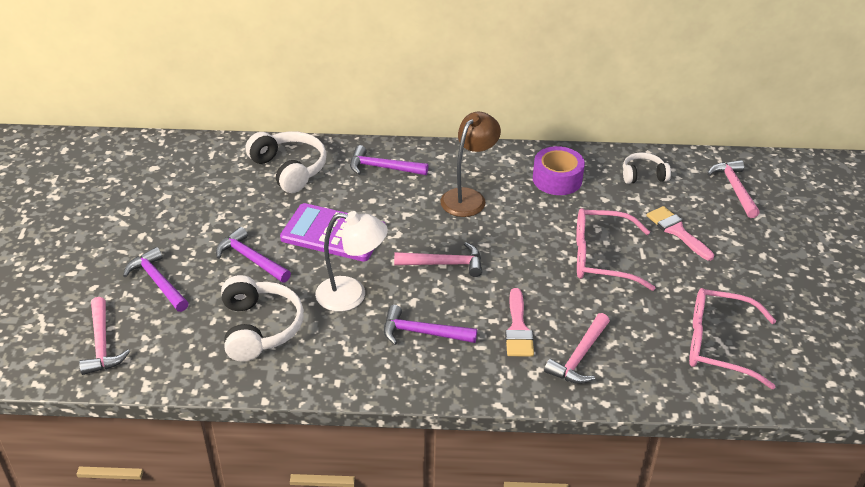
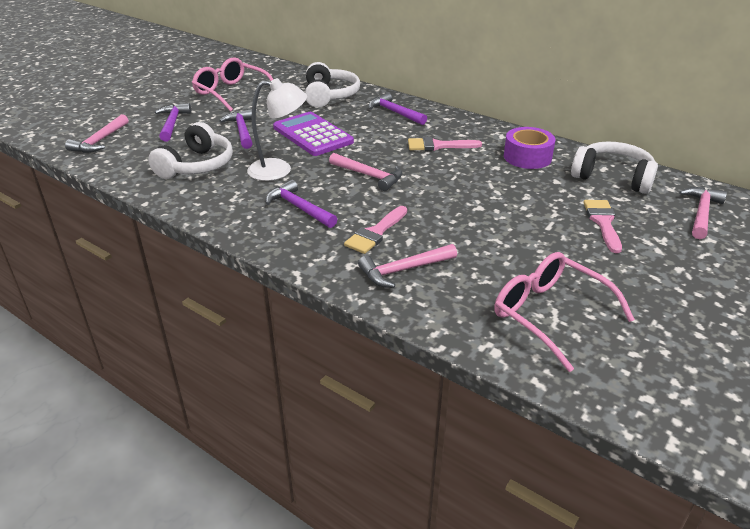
camera: 35 degrees right, 5 degrees down
white lamp [315,211,388,312] -> white lamp turned 45 degrees counterclockwise [247,78,307,181]
brown lamp [440,112,501,217] -> pink brush [408,137,482,151]
pink glasses [576,208,655,291] -> pink glasses moved to [192,57,273,111]
white headphones [623,152,671,184] -> white headphones [571,141,658,194], size x1.68

